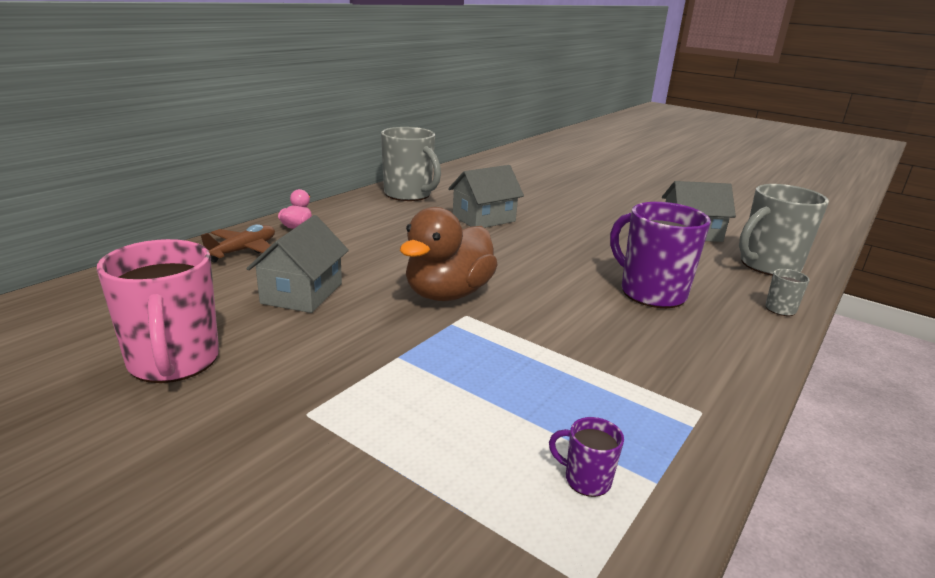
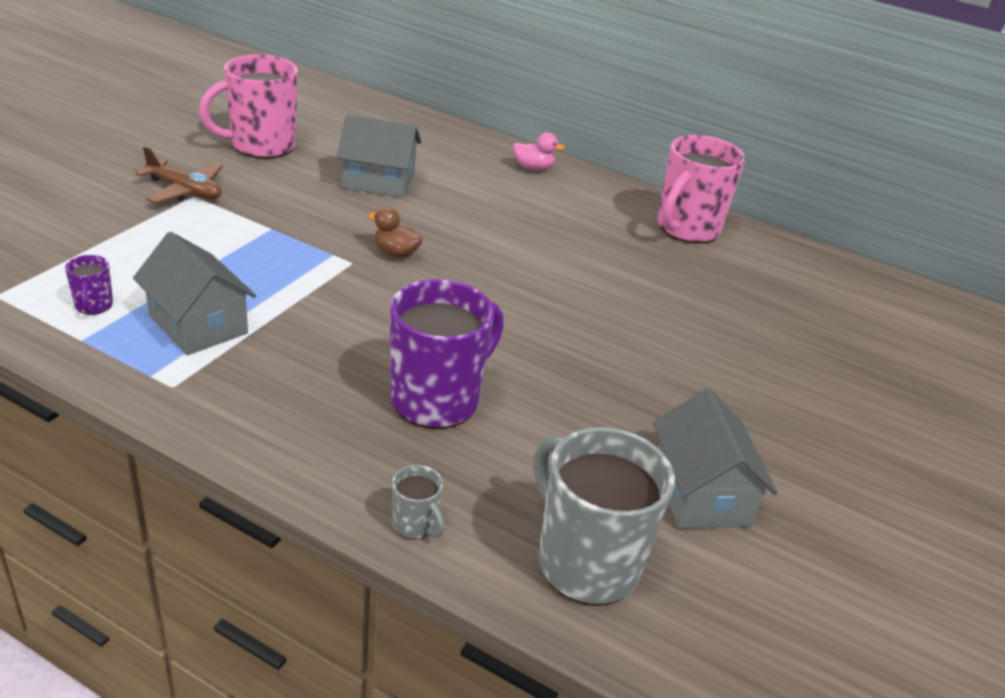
camera: 80 degrees right, 10 degrees up
brown plane [201,224,275,263] -> brown plane moved to [135,146,223,204]
grey mug [381,127,441,201] -> pink mug [657,135,746,244]
brown duck [400,207,498,301] -> brown duck [368,207,423,258], size x0.45
grey house [448,165,524,228] -> grey house moved to [133,232,256,355]
purple mug [549,417,624,497] -> purple mug turned 150 degrees clockwise [65,255,113,315]

